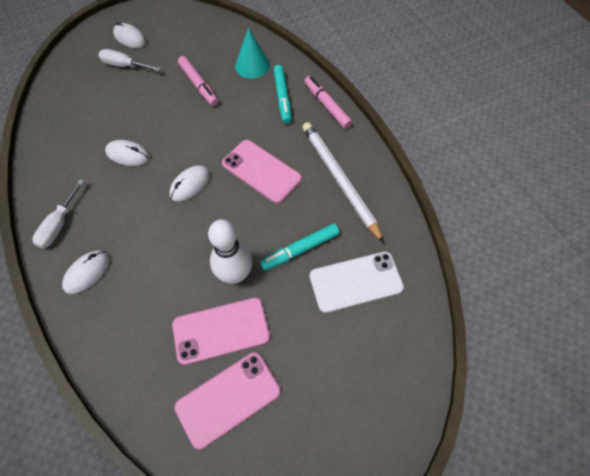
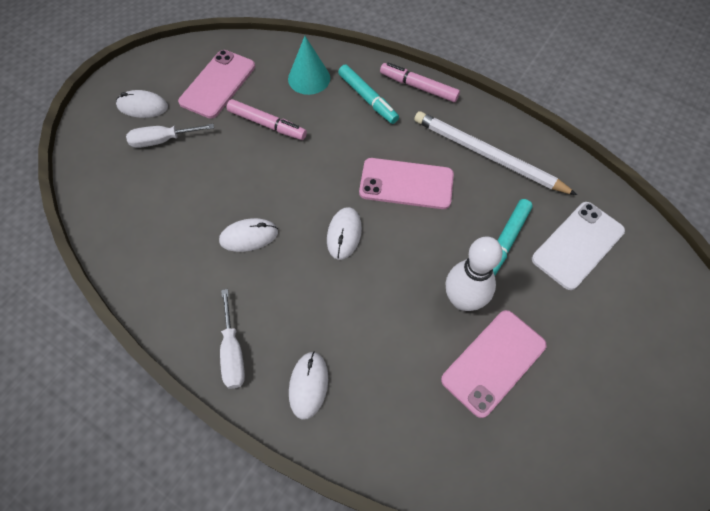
camera: 30 degrees left, 0 degrees up
pink phone [174,352,281,449] -> pink phone moved to [178,50,255,119]

